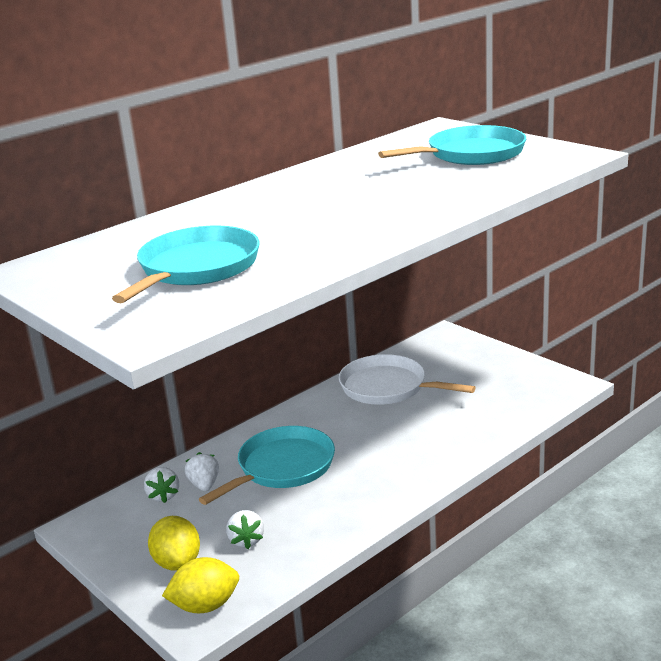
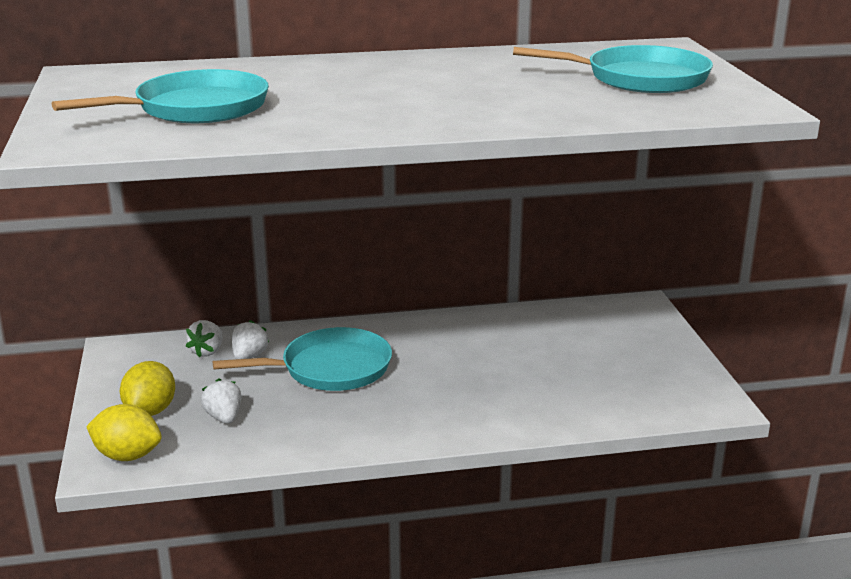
camera: 30 degrees right, 0 degrees up
white strawberry [226,510,264,549] -> white strawberry turned 135 degrees clockwise [201,378,241,424]
white pan [339,354,476,405] -> none

